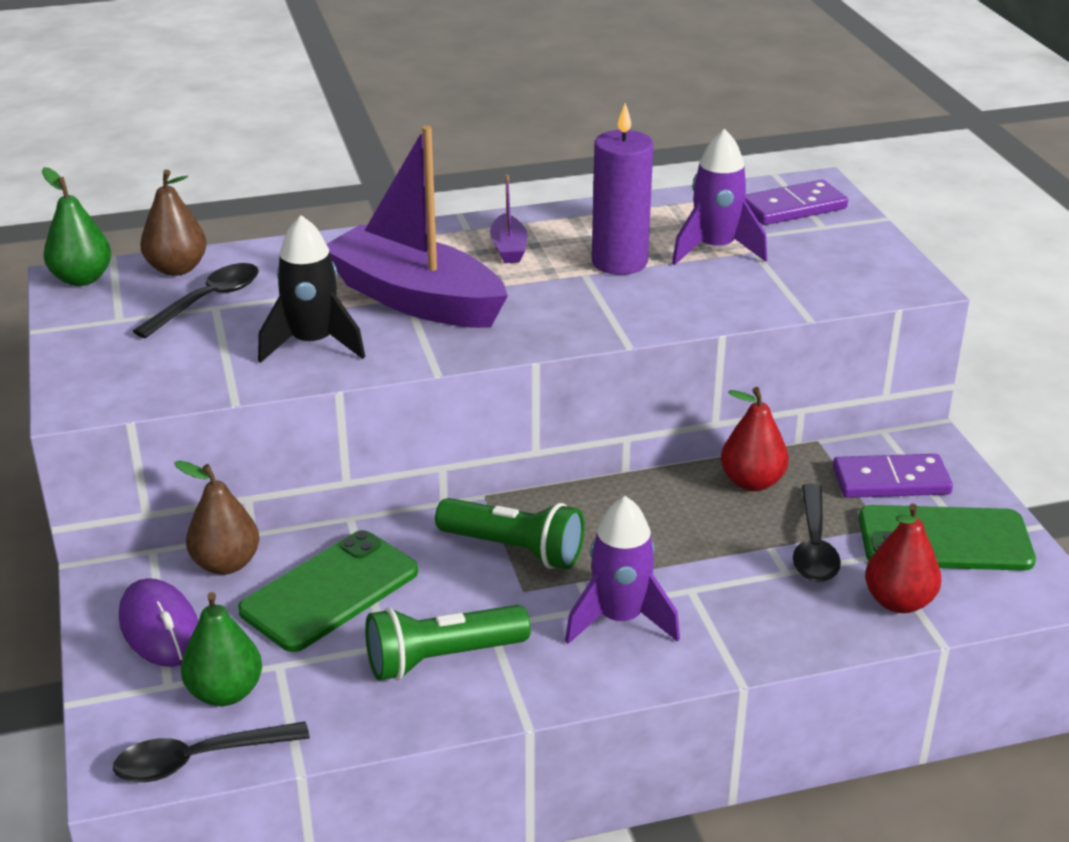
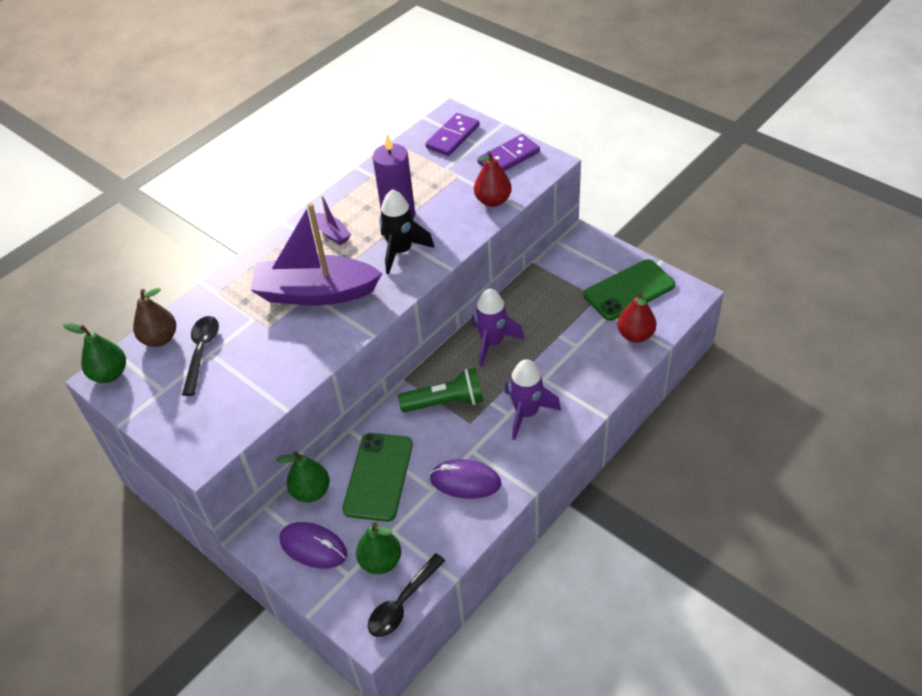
camera: 30 degrees left, 15 degrees up
brown pear [174,460,259,575] -> green pear [276,451,330,503]
black rocket [258,215,365,363] -> black rocket moved to [379,189,435,274]
green flashlight [365,605,531,680] -> purple mouse [430,459,501,499]
purple rocket [672,129,767,265] -> purple rocket moved to [471,289,525,367]
red pear [721,387,789,491] -> red pear moved to [474,151,512,207]
black spoon [793,484,841,582] -> none
purple domino [833,454,953,498] -> purple domino moved to [477,134,540,171]

